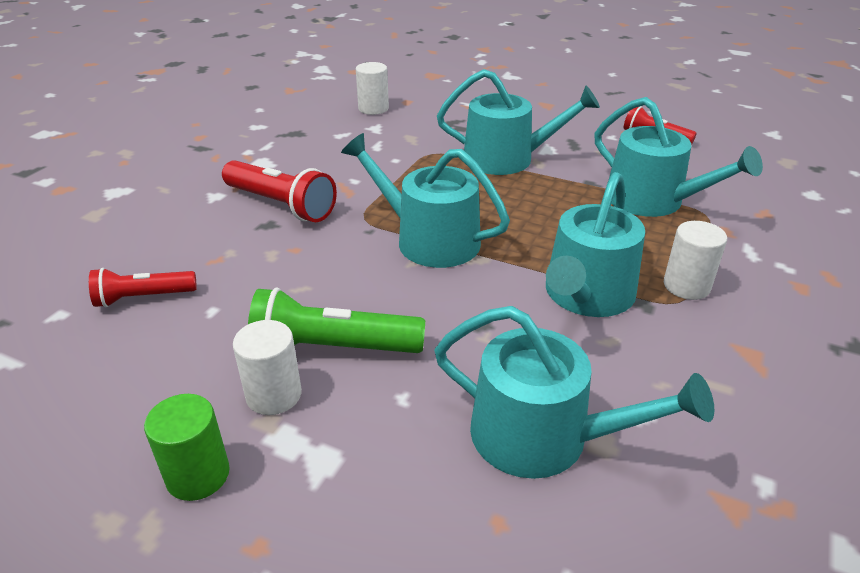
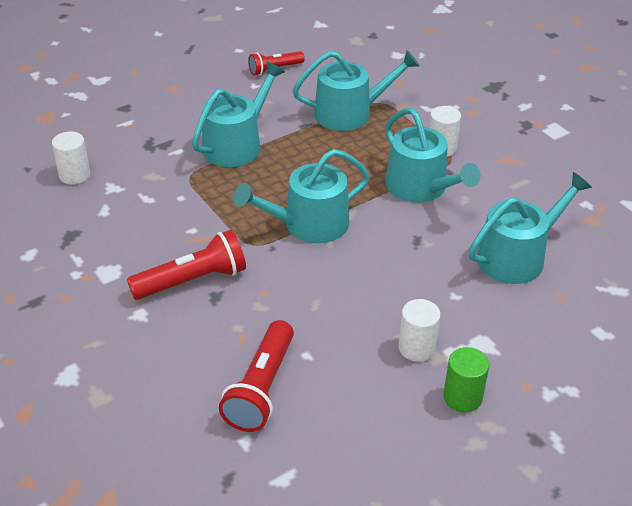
camera: 60 degrees left, 5 degrees up
red flashlight [89,268,197,307] -> red flashlight [219,320,294,432], size x1.59
green flashlight [248,288,425,353] -> none

